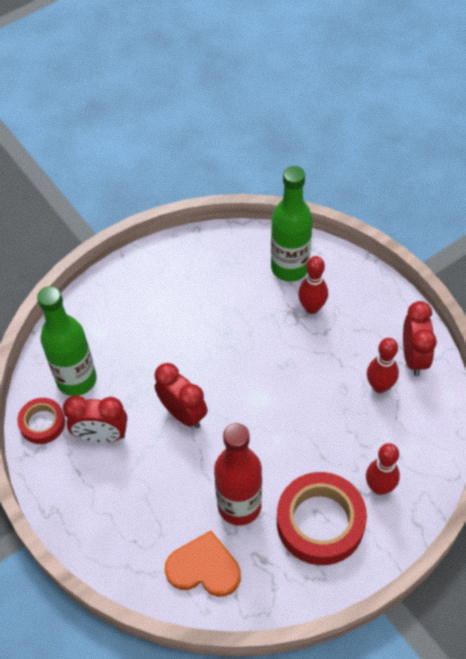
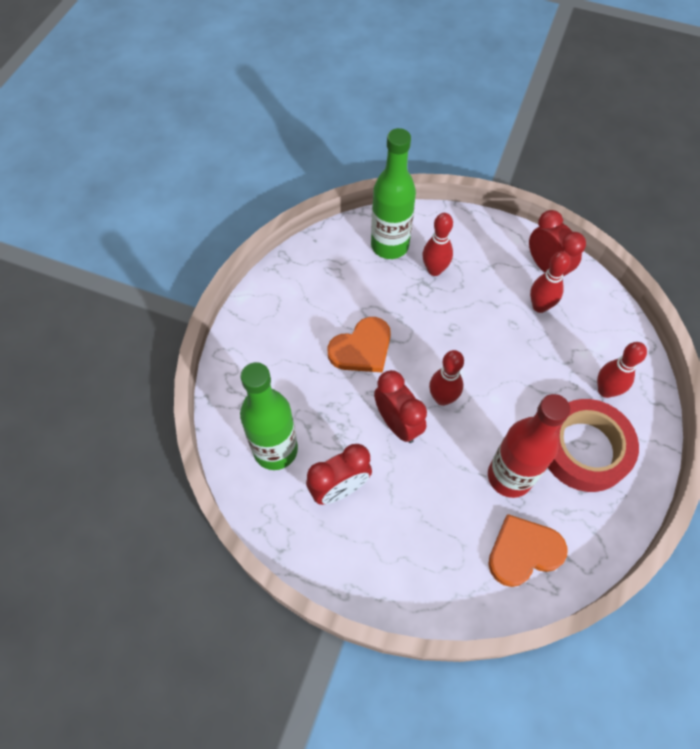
camera: 35 degrees left, 5 degrees up
red tape [17,398,65,444] -> none
red clock [155,363,208,428] -> red clock turned 45 degrees clockwise [374,370,427,443]
none -> orange heart [327,317,391,373]
none -> red bowling pin [429,350,464,406]

